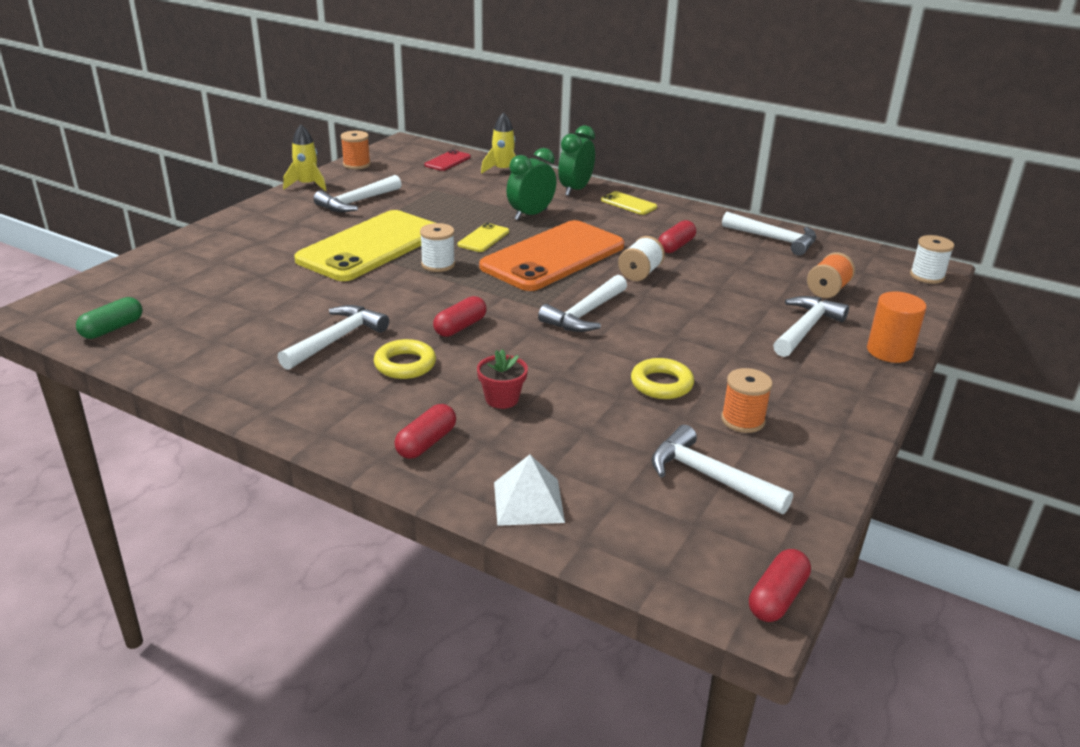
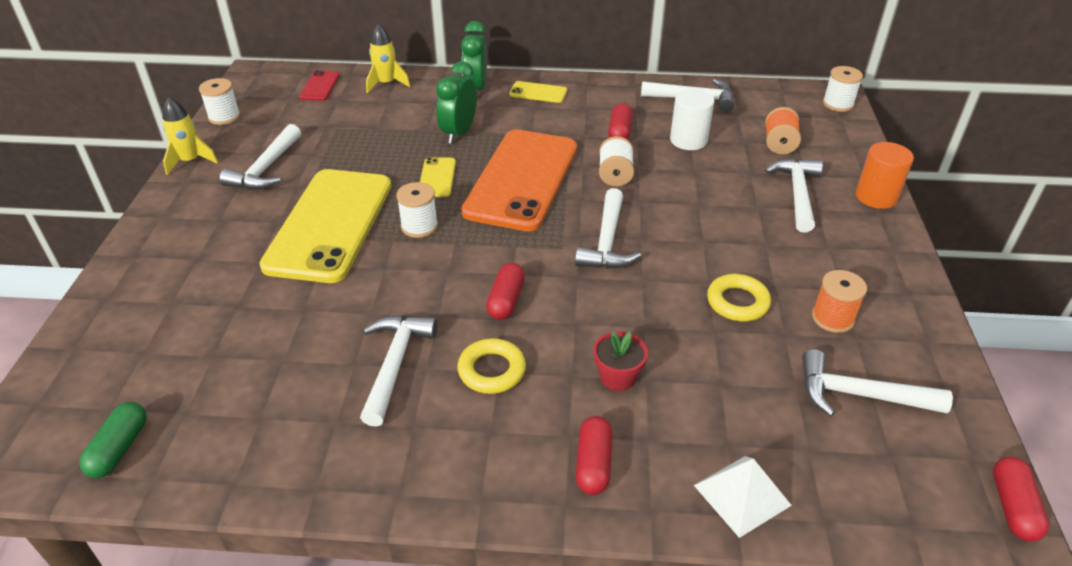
camera: 25 degrees left, 10 degrees up
orange spool [341,131,371,169] -> white spool [199,78,240,125]
none -> white cylinder [670,89,714,150]

